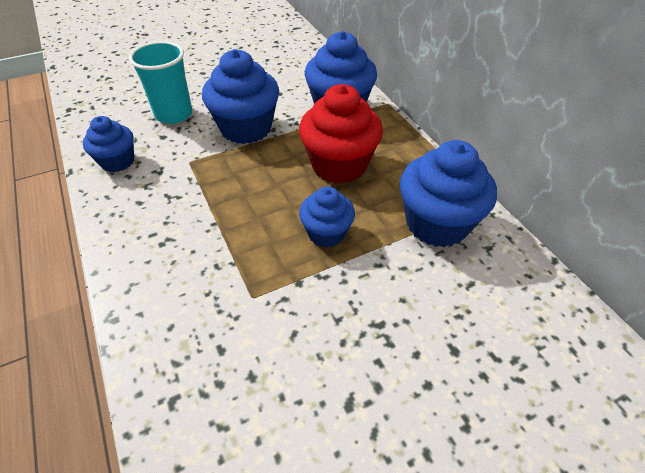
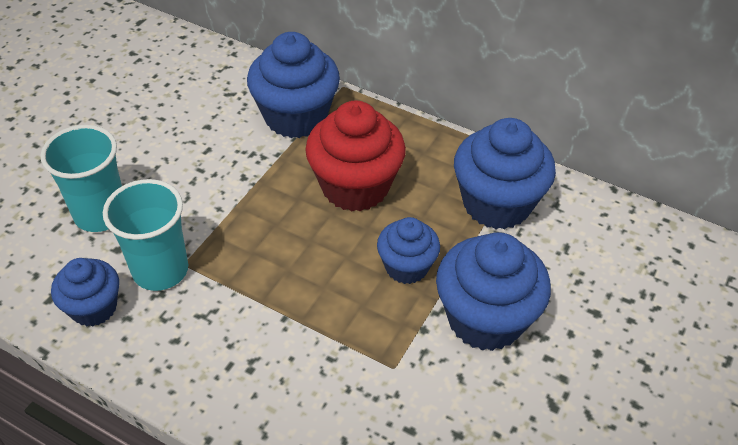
camera: 35 degrees left, 0 degrees up
blue cupcake [202,49,279,144] -> blue cupcake moved to [436,232,551,351]
none -> turquoise cup [103,179,188,291]

